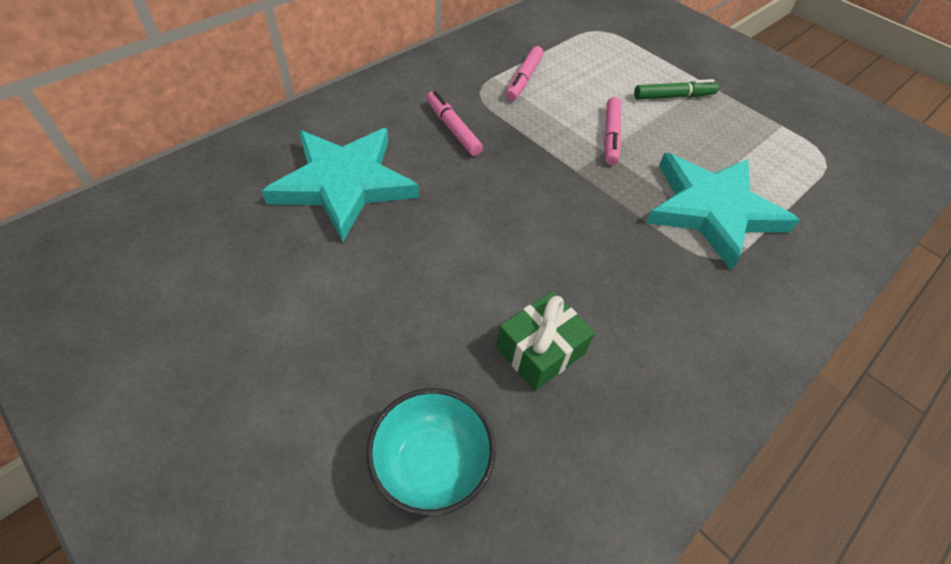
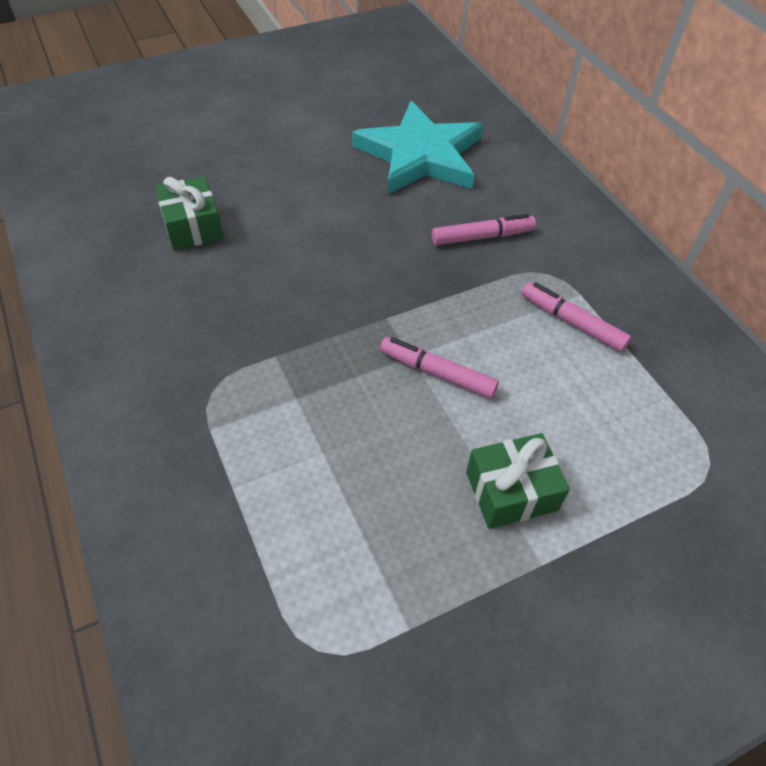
camera: 110 degrees right, 0 degrees up
turquoise bowl [366,388,496,516] -> none
green marker [634,79,719,100] -> green gift [466,433,570,529]
turquoise star [646,153,800,270] -> none

